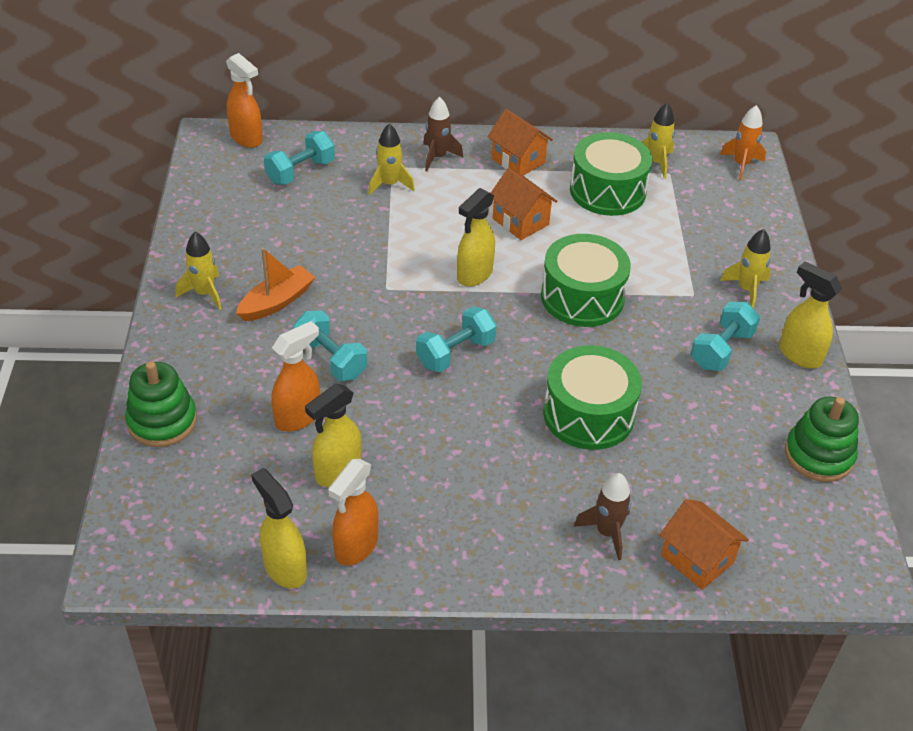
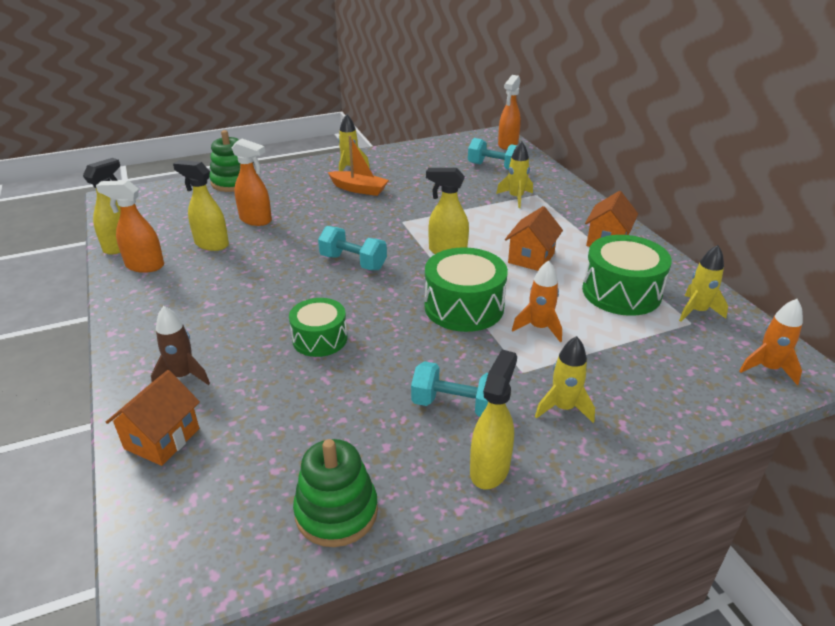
camera: 70 degrees right, 10 degrees down
turquoise dumbbell [293,310,367,381] -> none
brown rocket [423,97,463,171] -> none
green drum [543,345,642,450] -> green drum [289,298,347,357], size x0.65
none -> orange rocket [512,260,562,342]

